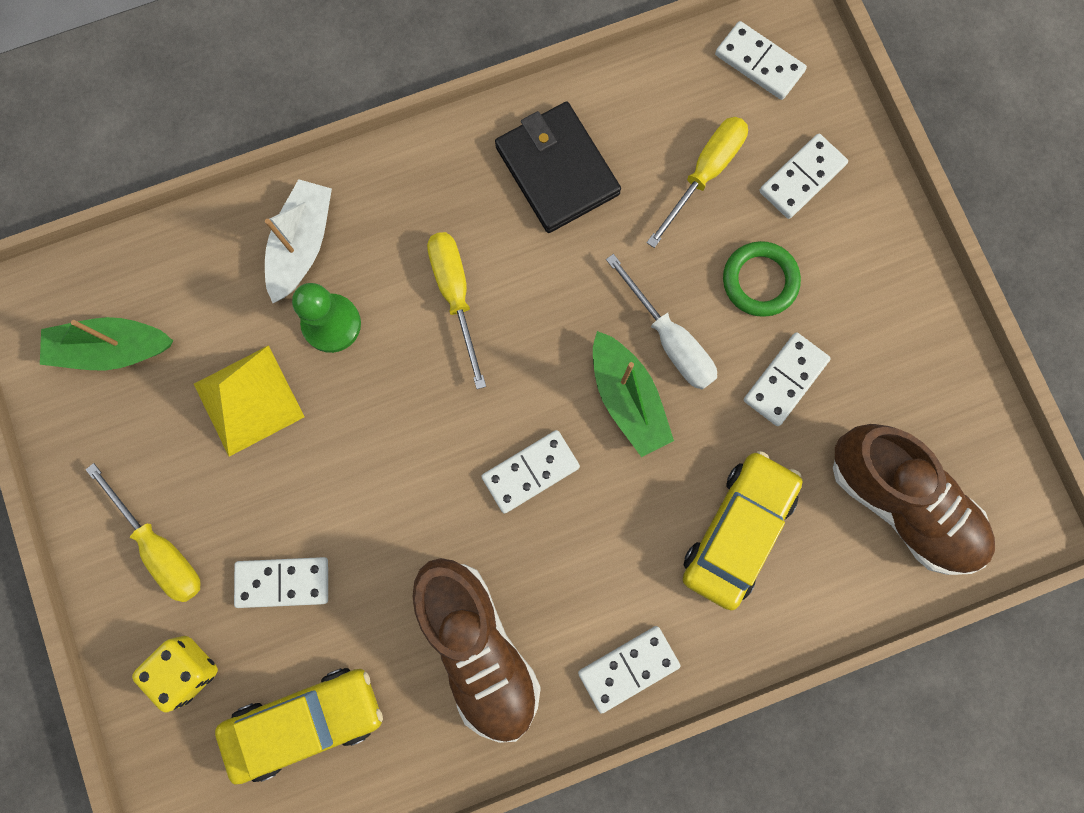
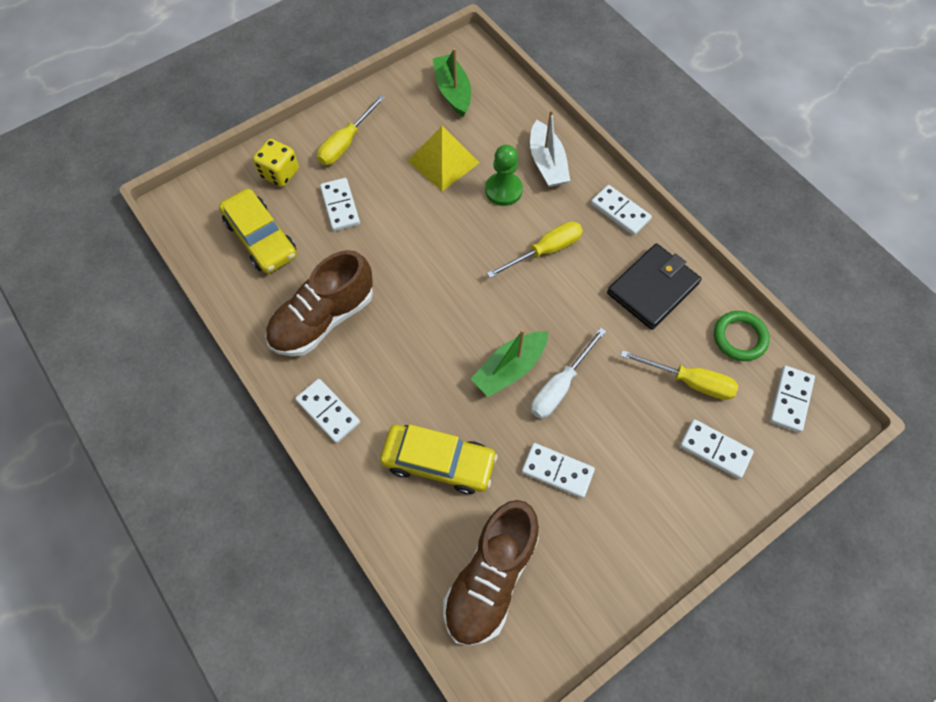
camera: 75 degrees right, 15 degrees down
white boat [265,179,332,303] -> white boat turned 75 degrees clockwise [530,110,570,187]
white domino [481,430,580,514] -> white domino moved to [591,185,652,236]
green ring [723,241,801,317] -> green ring moved to [714,311,770,361]

